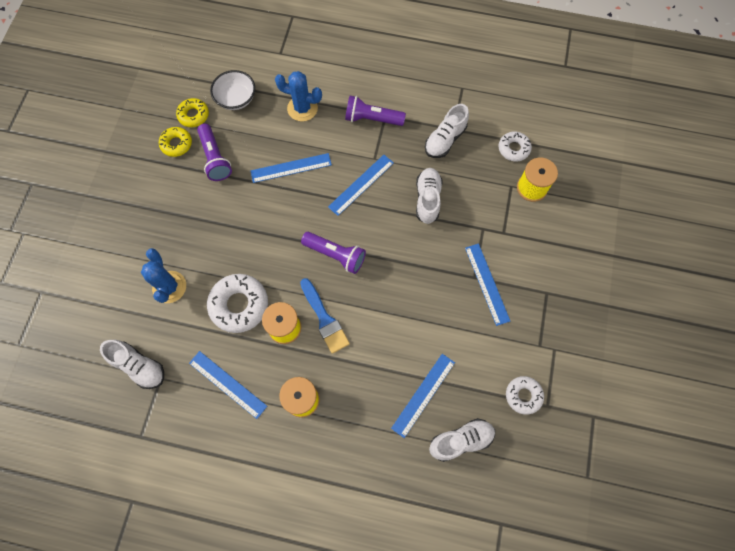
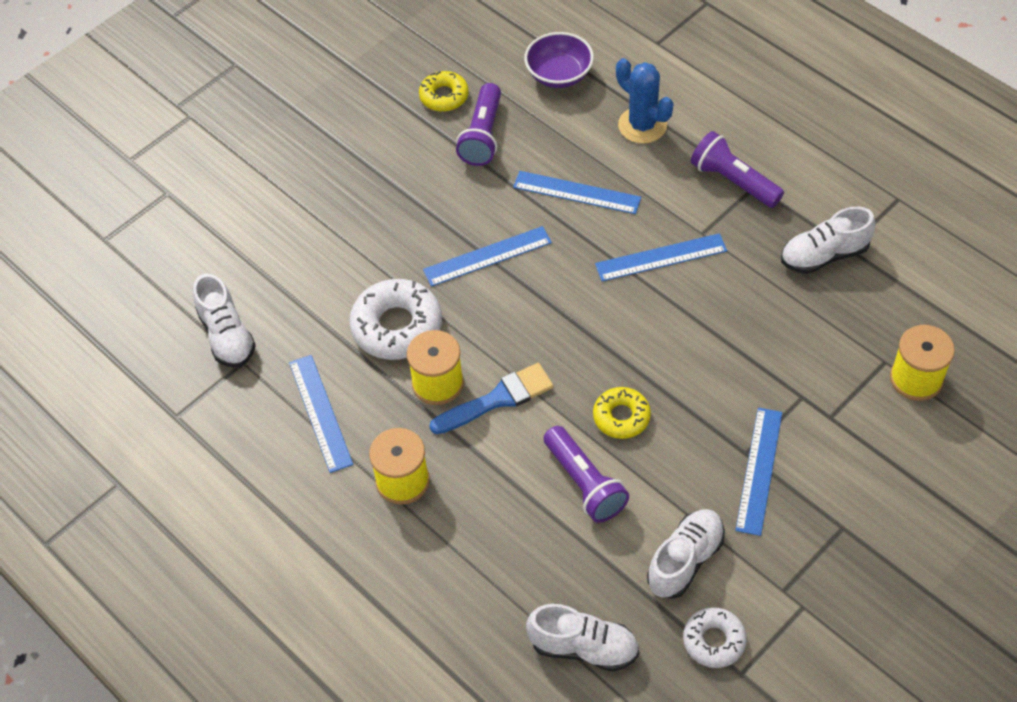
camera: 35 degrees right, 15 degrees down
blue cactus [141,248,186,303] -> none
yellow donut [176,98,209,127] -> yellow donut moved to [593,387,651,439]
white bowl [210,70,255,110] -> purple bowl [524,32,594,88]
blue brush [300,278,350,354] -> blue brush turned 120 degrees counterclockwise [429,363,553,434]
purple flashlight [301,232,366,274] -> purple flashlight moved to [544,426,629,523]
blue ruler [391,354,455,438] -> blue ruler moved to [423,226,552,287]
white shoe [416,168,443,224] -> white shoe moved to [647,509,725,599]
white donut [498,131,532,161] -> none

